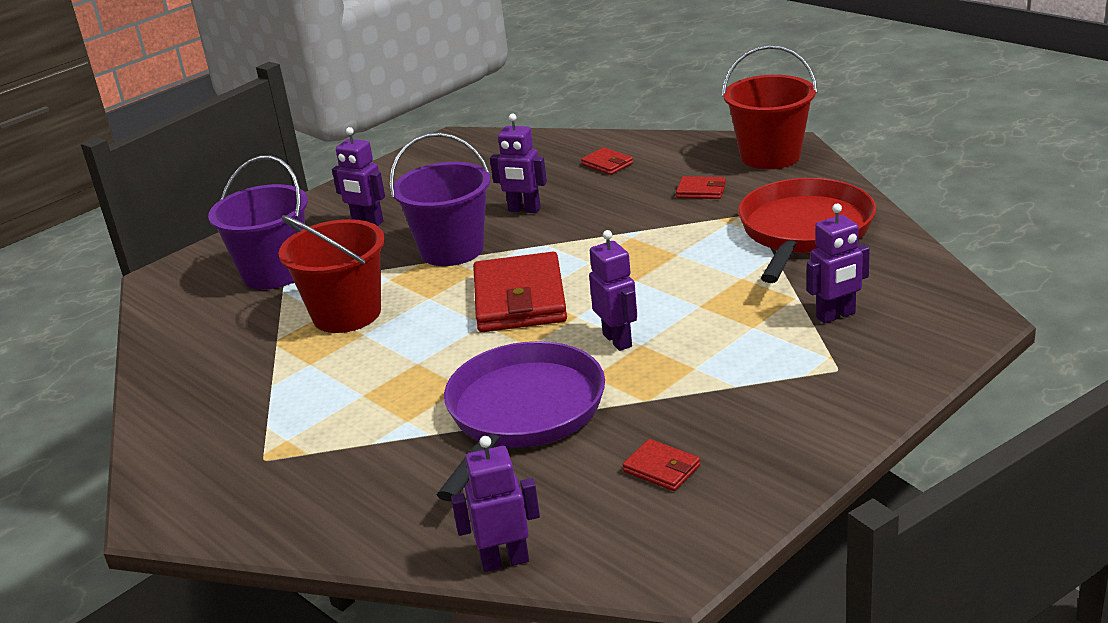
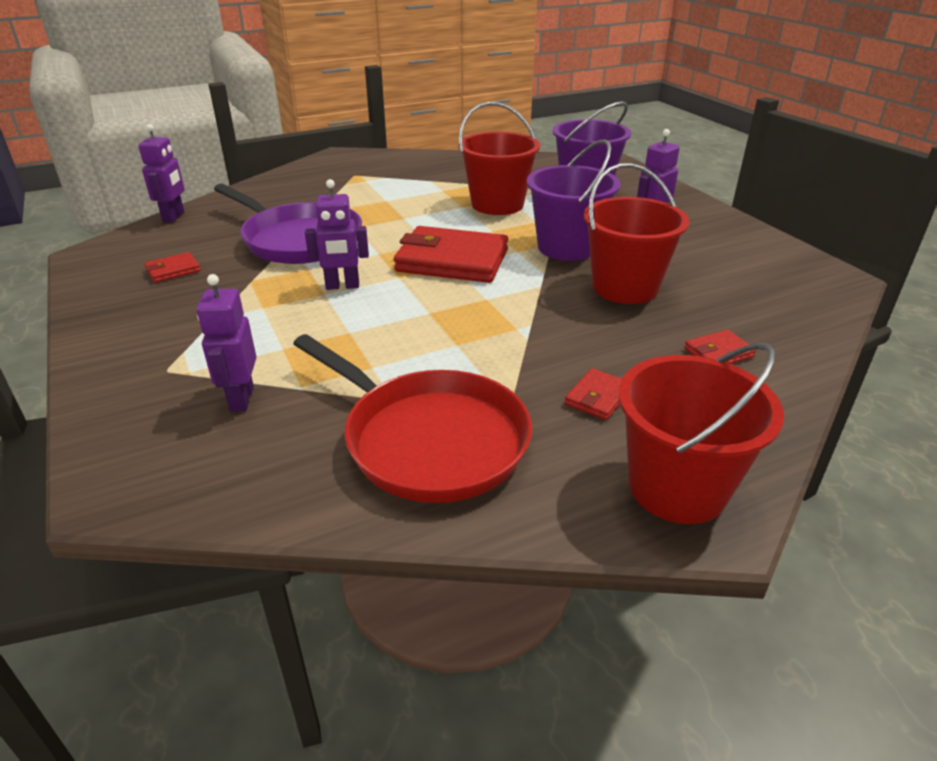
camera: 105 degrees right, 5 degrees up
purple robot [490,114,547,213] -> red bucket [583,163,690,304]

